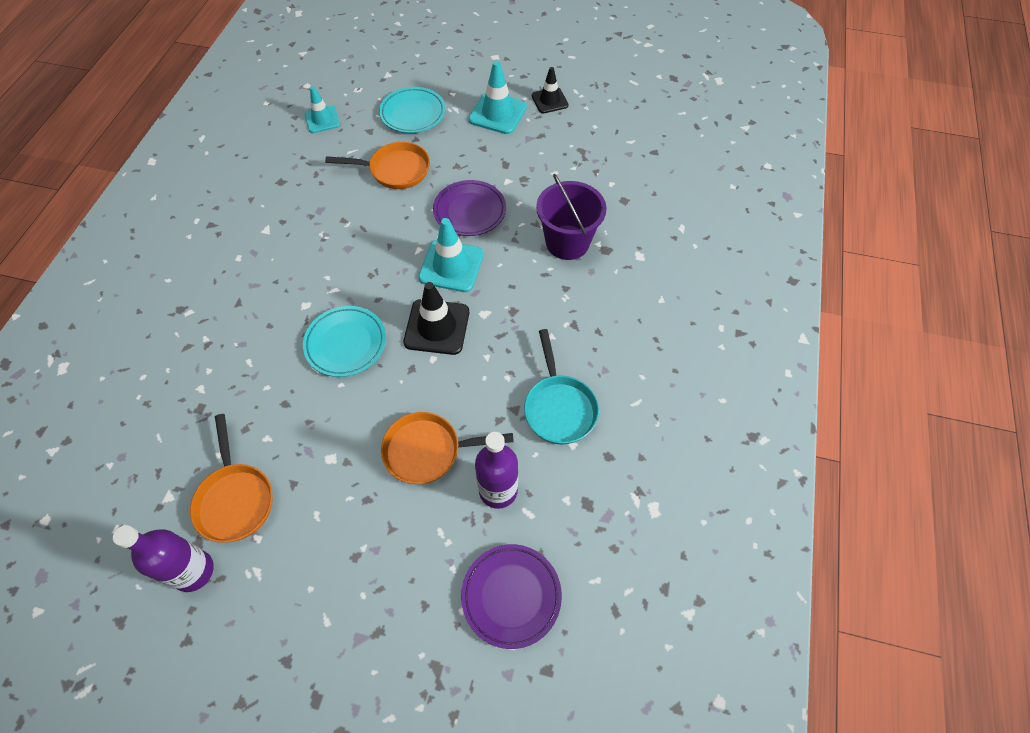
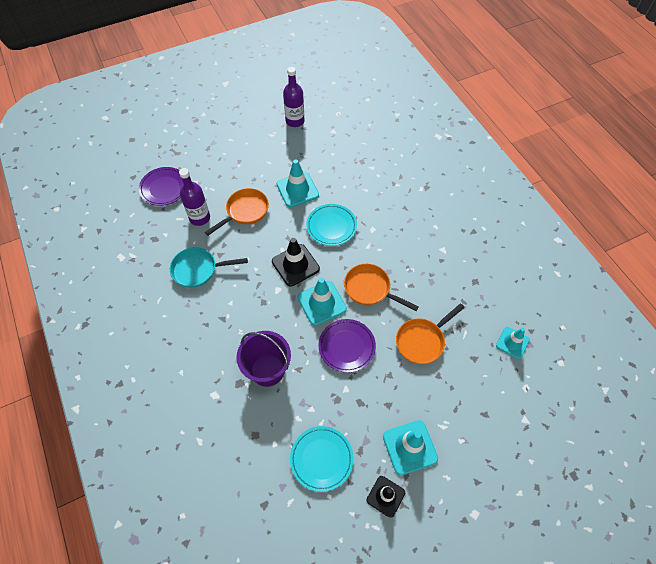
camera: 140 degrees right, 0 degrees up
orange pan [190,414,272,543] -> orange pan moved to [344,264,419,311]
turquoise plate [379,87,446,133] -> turquoise plate moved to [290,426,353,492]
turquoise pan [524,329,599,445] -> turquoise pan turned 45 degrees counterclockwise [170,247,248,288]
none -> turquoise traffic cone [277,159,319,207]

